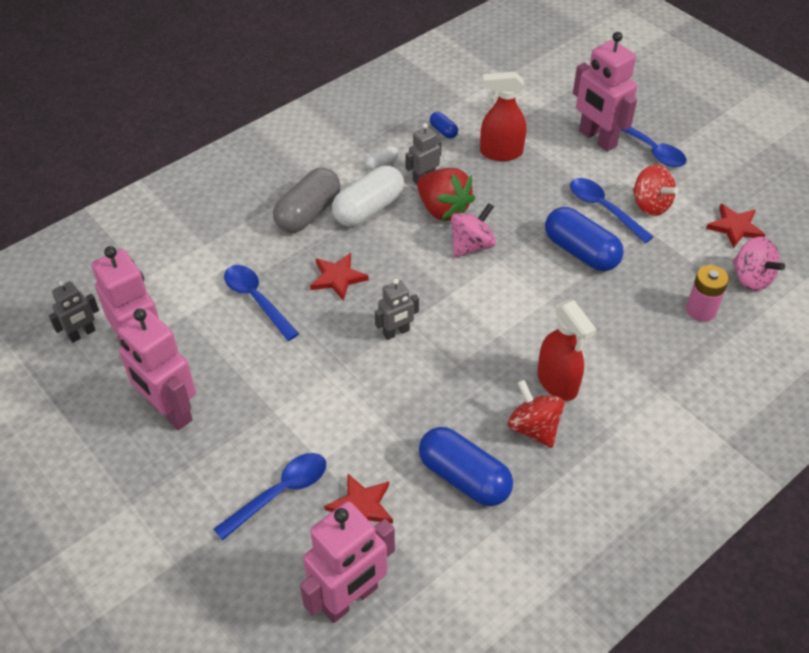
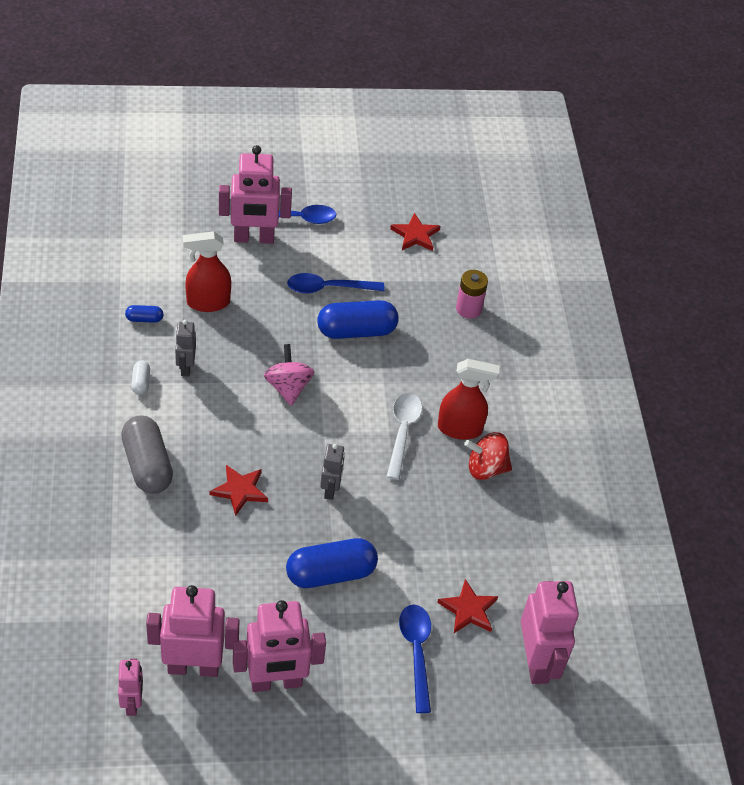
camera: 60 degrees left, 0 degrees up
grey robot [49,280,99,343] -> pink robot [118,659,143,716]
blue spoon [224,265,299,341] -> none
white capsule [332,165,404,227] -> none
red strawberry [417,168,475,221] -> none
blue capsule [419,427,513,506] -> blue capsule moved to [286,538,378,588]
red spray bottle [480,72,527,161] -> red spray bottle turned 45 degrees clockwise [183,231,231,312]
red spinning top [633,164,679,216] -> none
pink spinning top [733,237,785,291] -> none
none -> white spoon [387,393,422,480]

